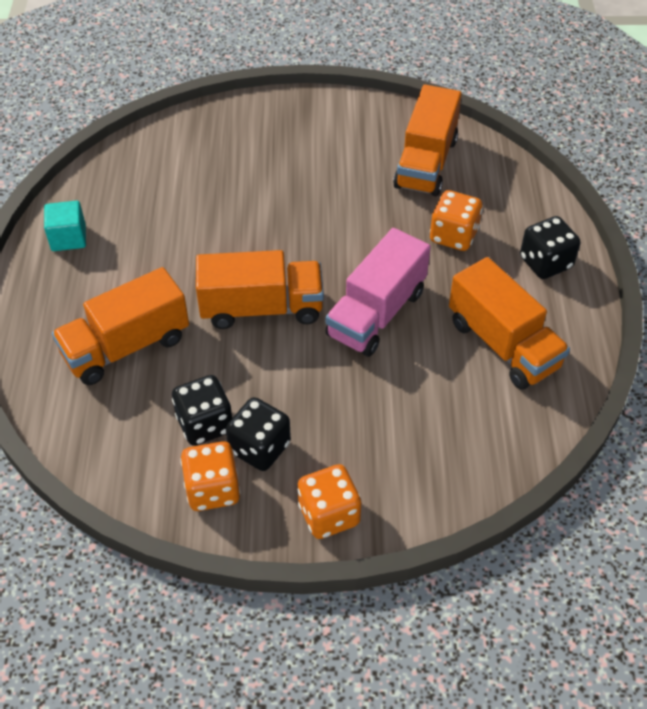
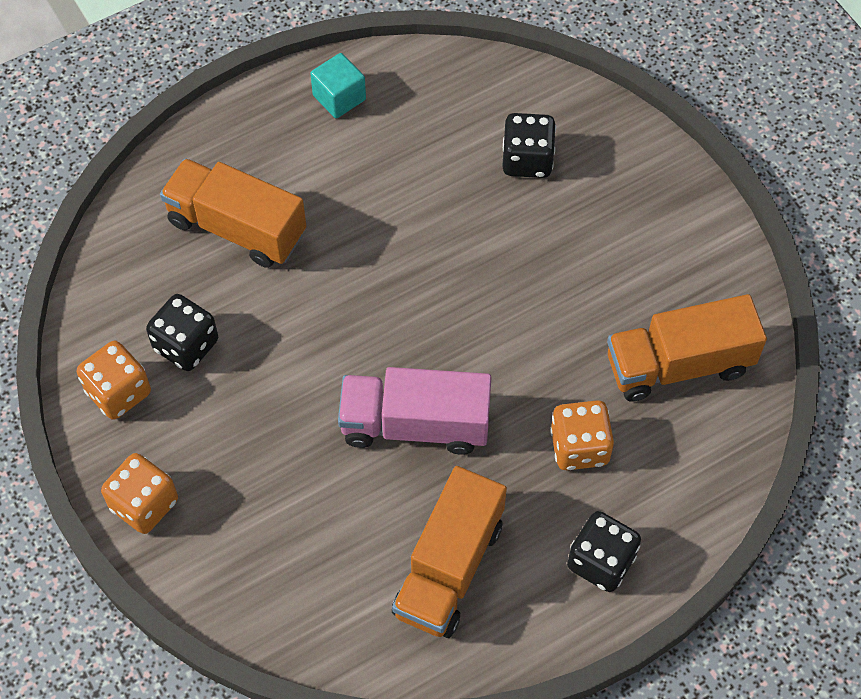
camera: 60 degrees right, 10 degrees up
orange truck [196,250,324,329] -> none
black dice [226,397,291,471] -> black dice moved to [502,113,556,178]

